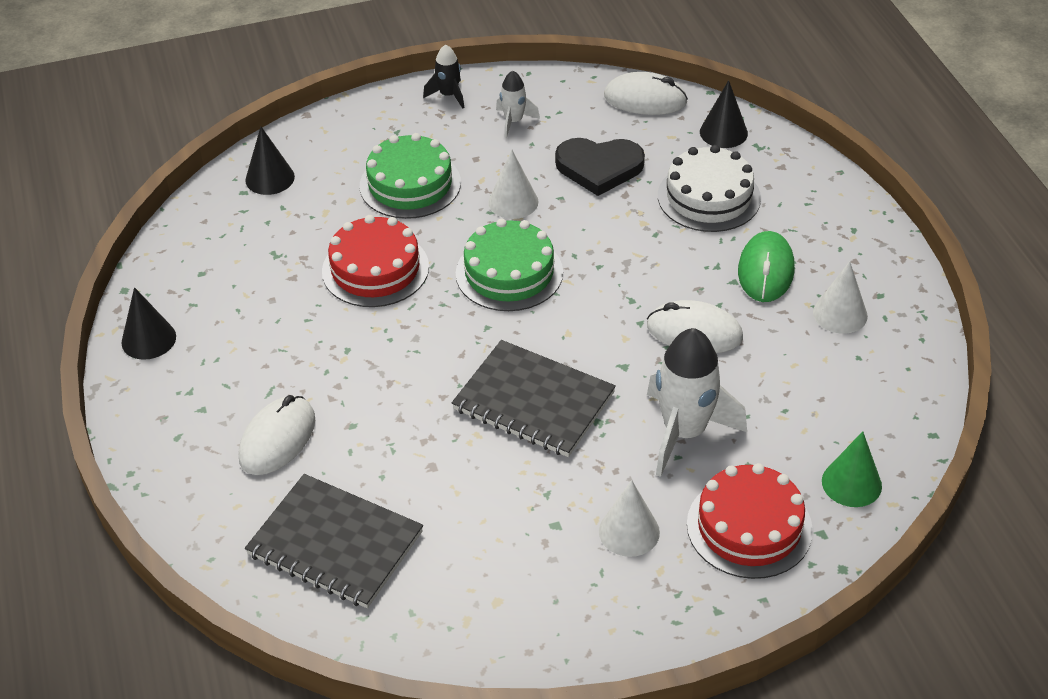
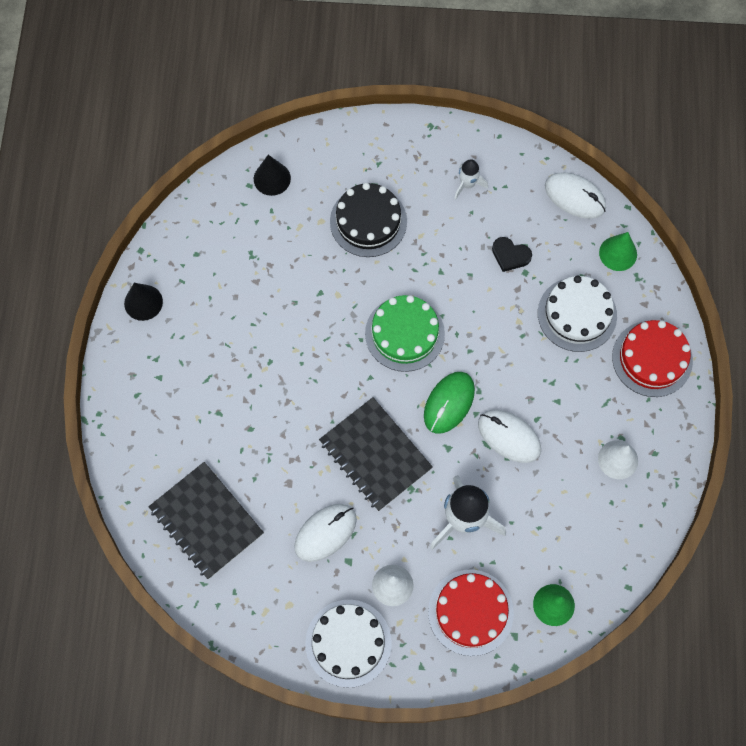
camera: 20 degrees right, 25 degrees up
white mouse [239,395,315,475] -> white mouse moved to [294,504,357,562]
red cake [322,215,429,307] -> red cake moved to [612,320,693,397]
green cake [360,133,461,219] -> black cake [330,183,407,257]
black rocket [423,45,465,108] -> none
white cone [488,150,538,219] -> none
black heart [555,138,645,196] -> black heart [492,237,532,272], size x0.60
black cone [700,80,748,148] -> green cone [599,232,637,271]
green mouse [738,231,794,302] -> green mouse moved to [424,372,475,434]
none -> white cake [305,600,392,687]

